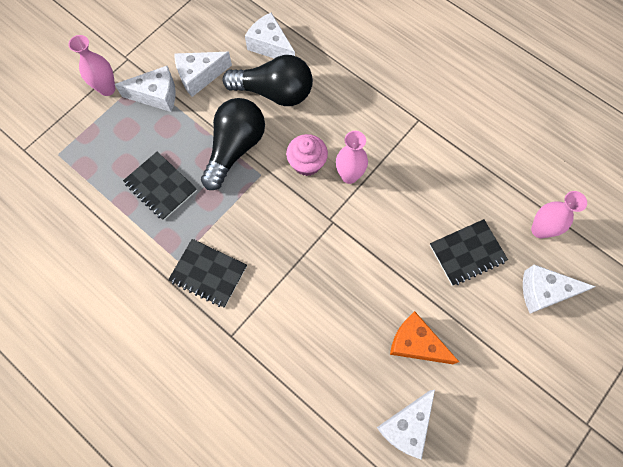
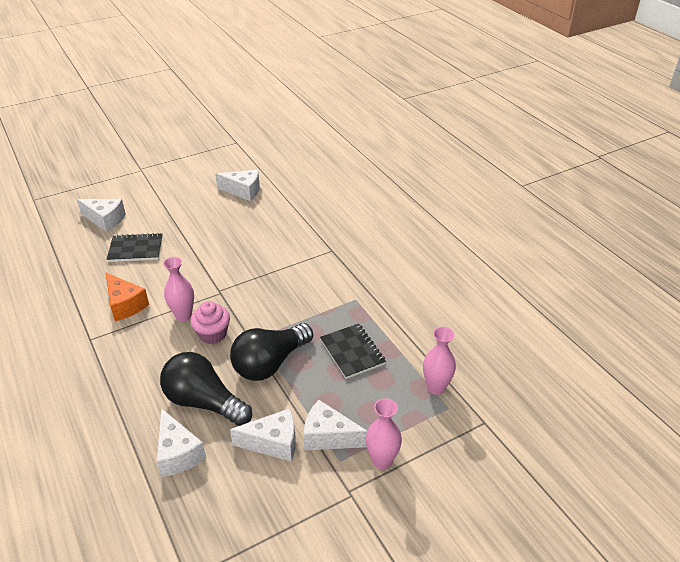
camera: 160 degrees left, 30 degrees down
black notebook [168,239,247,308] -> none
white cheese [377,390,435,460] -> white cheese turned 45 degrees clockwise [215,170,260,201]
orange cheese [390,311,459,364] -> orange cheese moved to [106,273,149,321]
pink vase [531,191,587,238] -> pink vase moved to [423,327,456,395]

